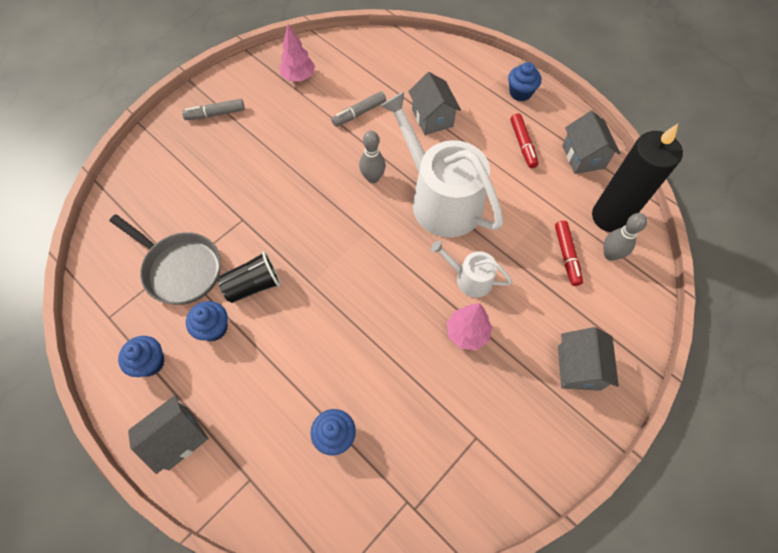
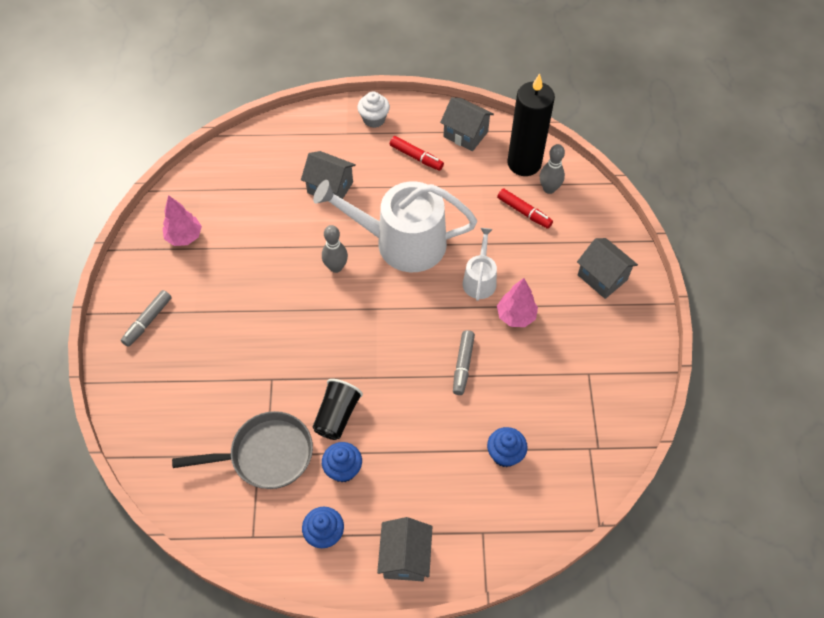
camera: 45 degrees left, 5 degrees down
grey marker [331,91,386,127] -> grey marker moved to [453,330,475,395]
white watering can [431,240,512,297] -> white watering can turned 120 degrees clockwise [463,228,497,301]
blue cupcake [508,62,541,101] -> white cupcake [357,91,390,128]

